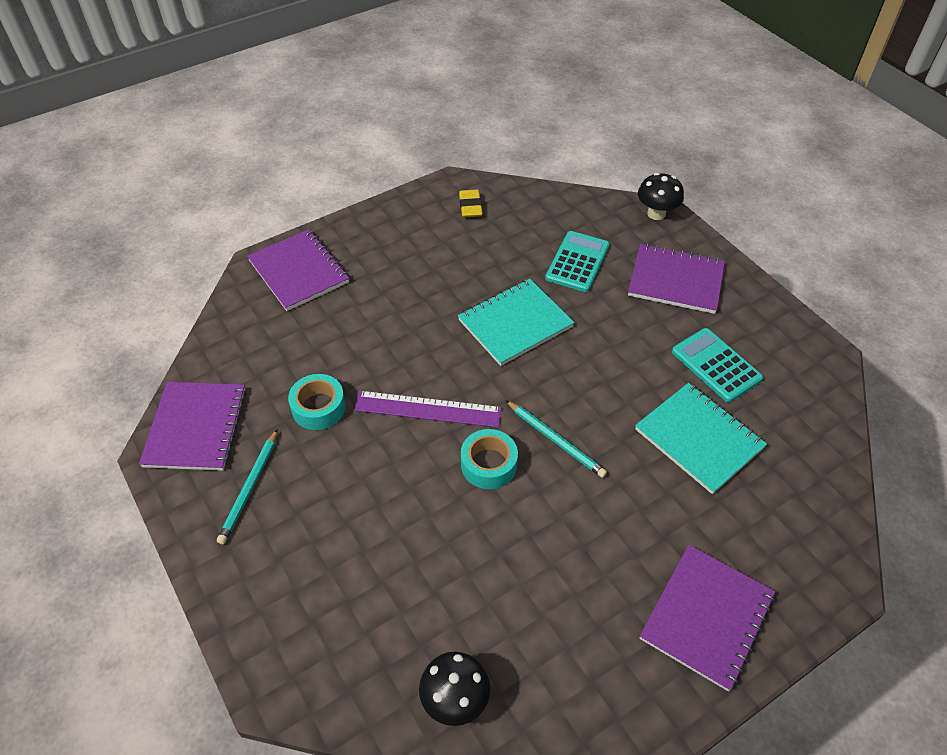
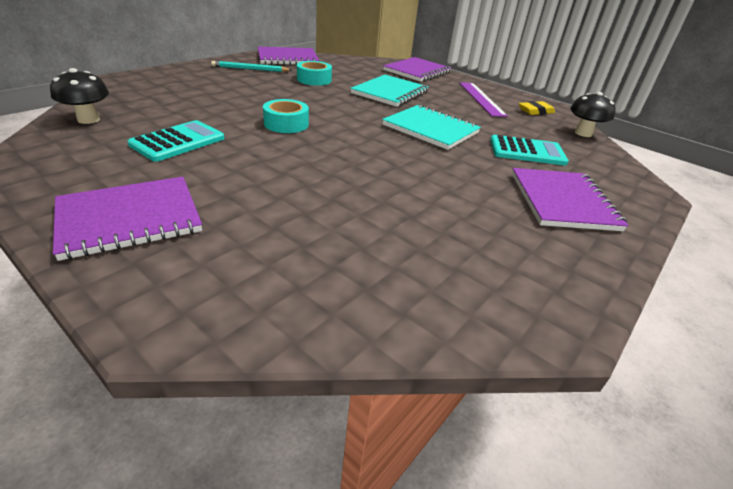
camera: 70 degrees right, 15 degrees down
purple ruler [354,391,502,428] -> purple ruler moved to [459,82,508,117]
turquoise pencil [505,400,607,478] -> none
turquoise notebook [635,383,767,494] -> turquoise notebook moved to [351,75,429,107]
black mushroom [638,173,684,220] -> black mushroom moved to [570,92,616,137]
purple notebook [639,545,775,692] -> purple notebook turned 45 degrees counterclockwise [53,177,202,261]
turquoise calculator [672,328,763,402] -> turquoise calculator moved to [127,120,224,162]

